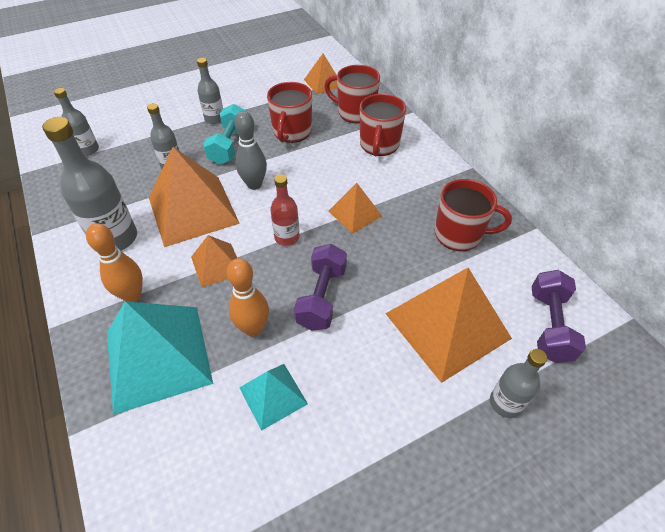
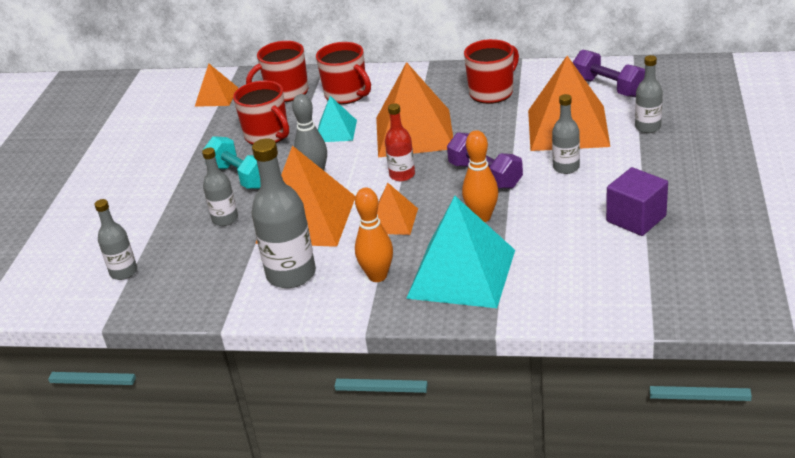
camera: 50 degrees left, 15 degrees down
grey bottle [197,58,223,124] -> grey bottle moved to [552,94,580,174]
turquoise pyramid [239,364,308,431] -> turquoise pyramid moved to [318,96,357,142]
orange pyramid [328,183,382,234] -> orange pyramid [376,62,453,157], size x1.92
none -> purple cube [606,167,668,236]

